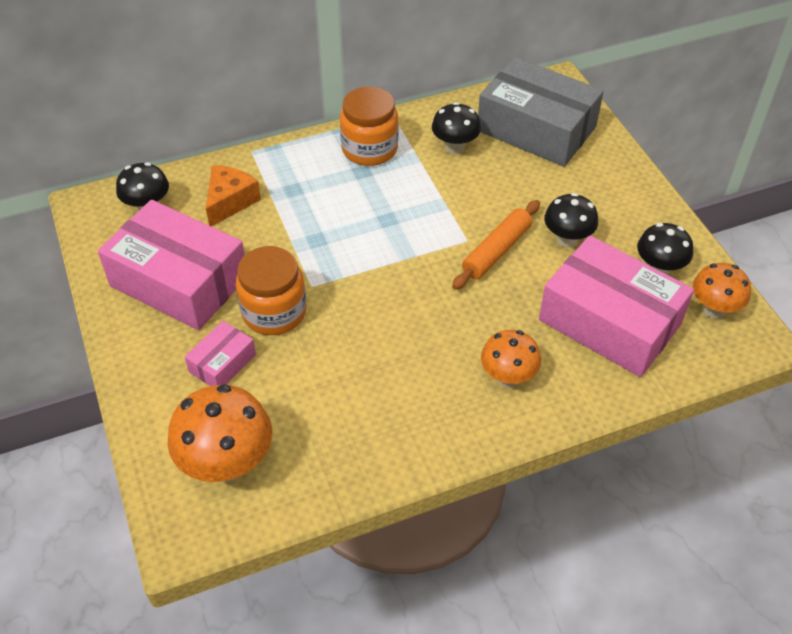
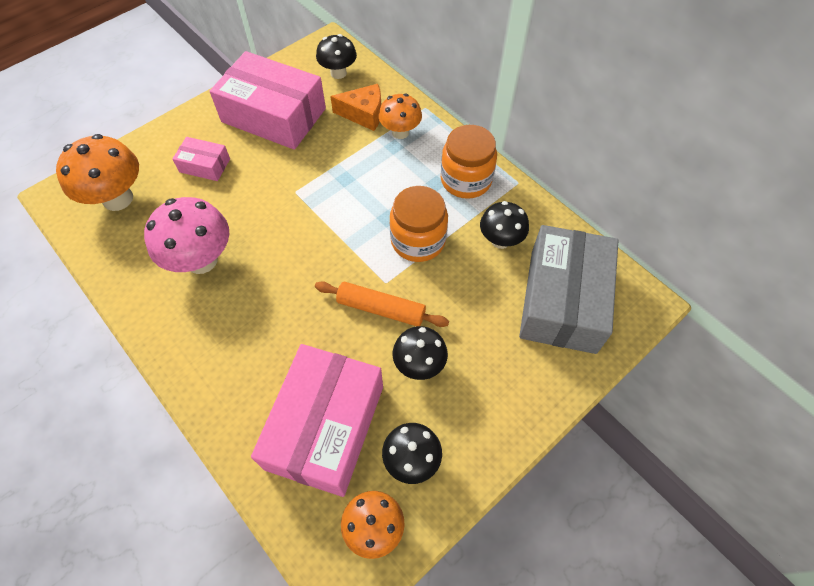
camera: 70 degrees right, 10 degrees up
pink box [98,200,245,330] -> pink box turned 75 degrees counterclockwise [210,51,326,150]
orange jar [236,246,306,335] -> orange jar moved to [390,186,448,262]
orange mushroom [481,330,541,388] -> orange mushroom moved to [379,94,422,139]
none -> pink mushroom [144,197,229,274]

